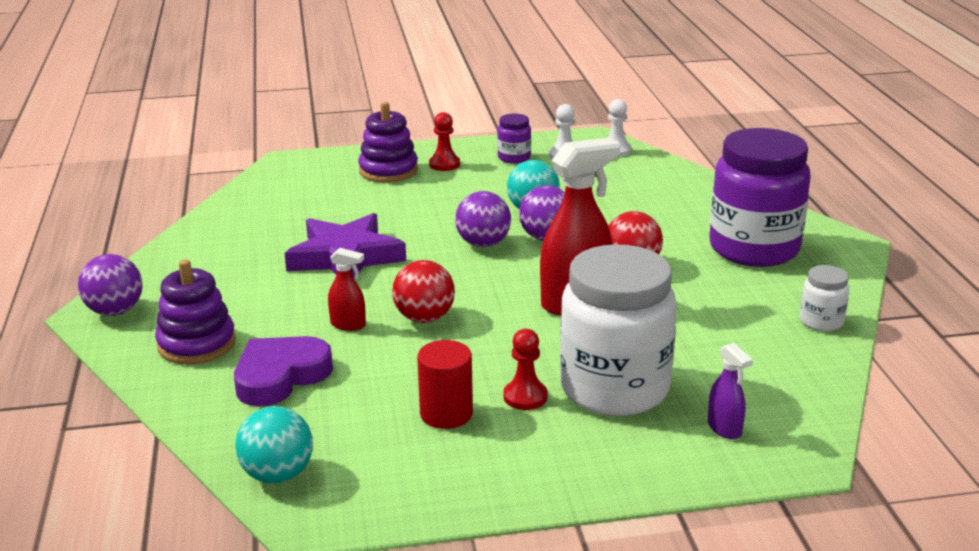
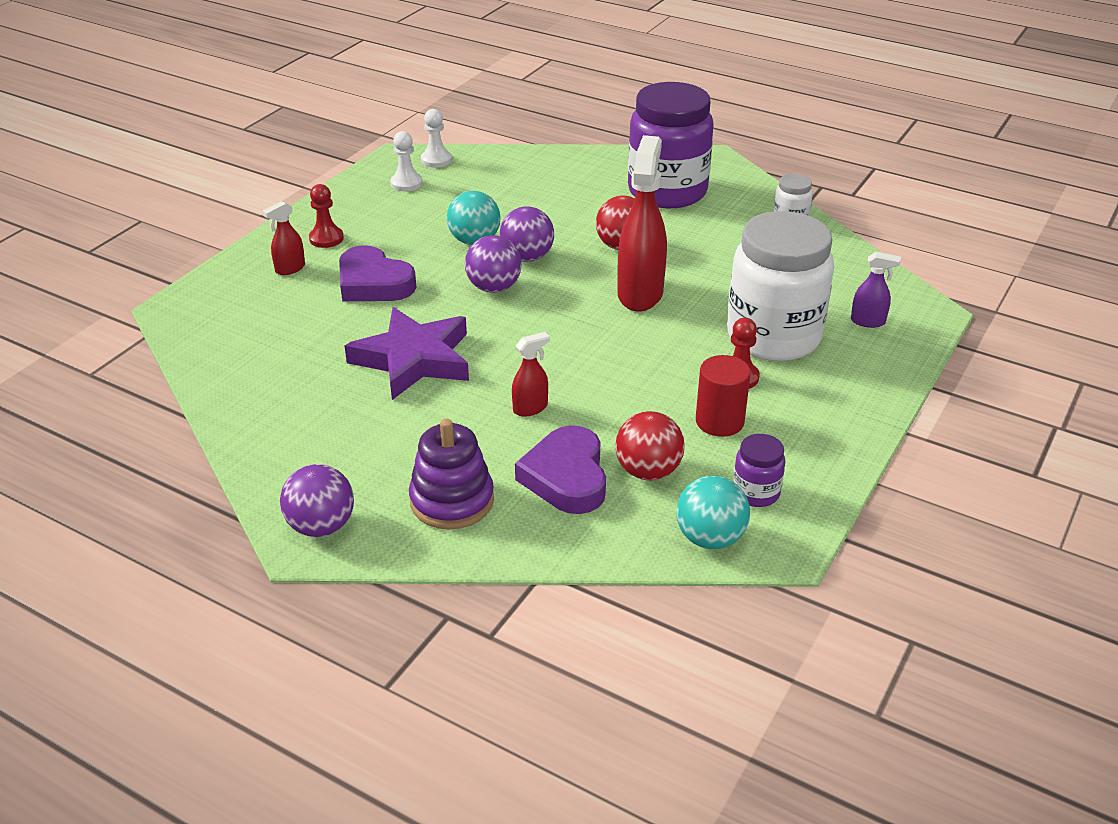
camera: 50 degrees left, 10 degrees up
purple stacking toy [358,102,418,183] -> red spray bottle [263,201,305,275]
red ball [392,260,455,323] -> red ball moved to [615,411,685,480]
purple jar [497,113,531,164] -> purple jar moved to [733,434,785,507]
none -> purple heart [339,245,416,301]

